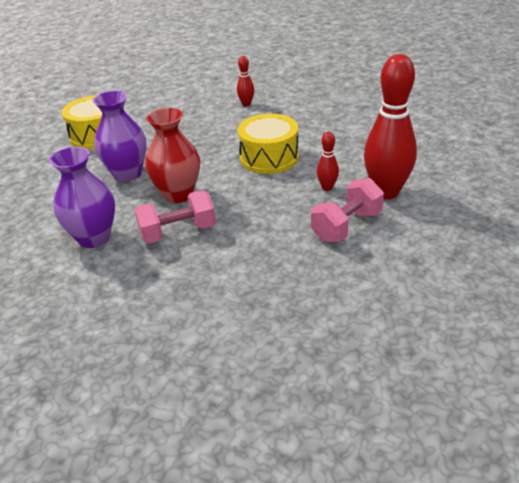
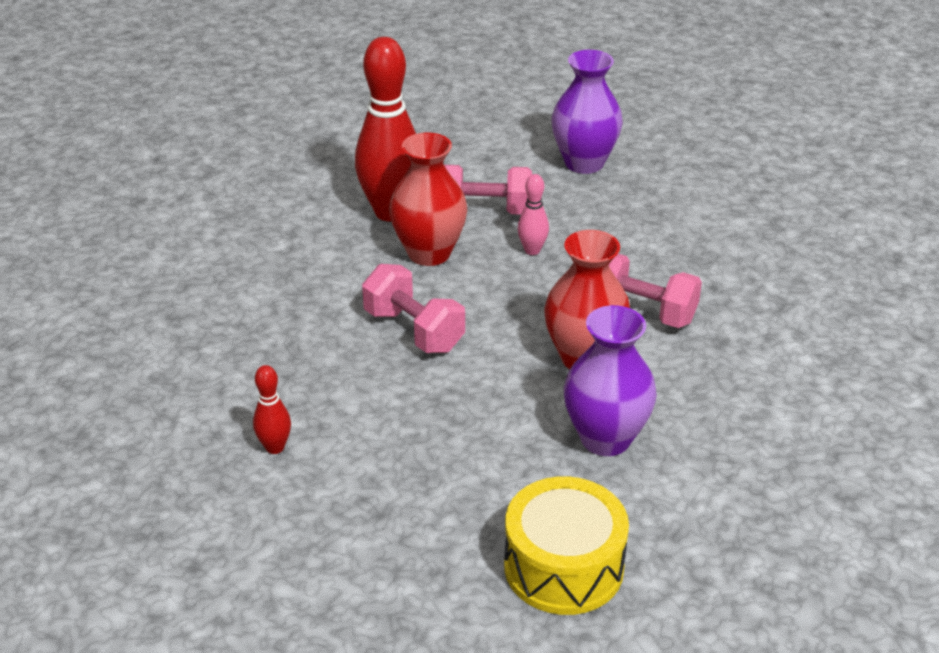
camera: 135 degrees left, 0 degrees up
purple vase [50,147,115,248] -> purple vase moved to [551,50,623,174]
yellow drum [237,114,299,174] -> pink dumbbell [362,264,465,353]
red bowling pin [317,132,339,191] -> red vase [389,132,467,266]
none -> pink bowling pin [518,174,549,255]

